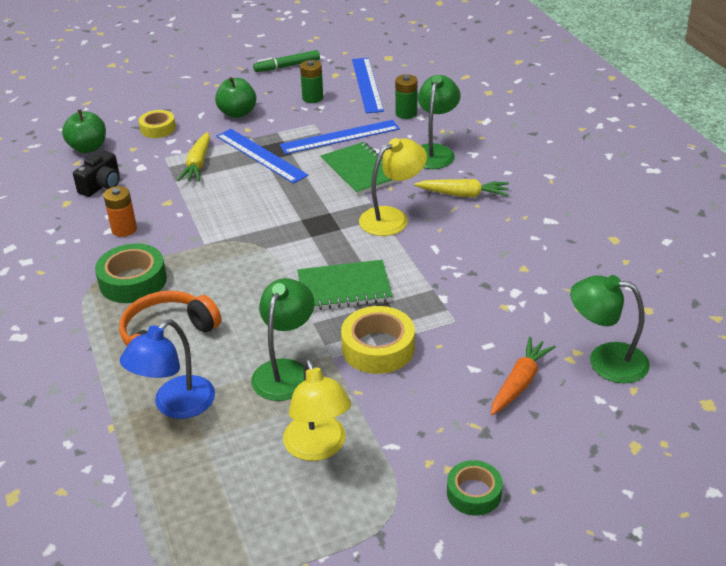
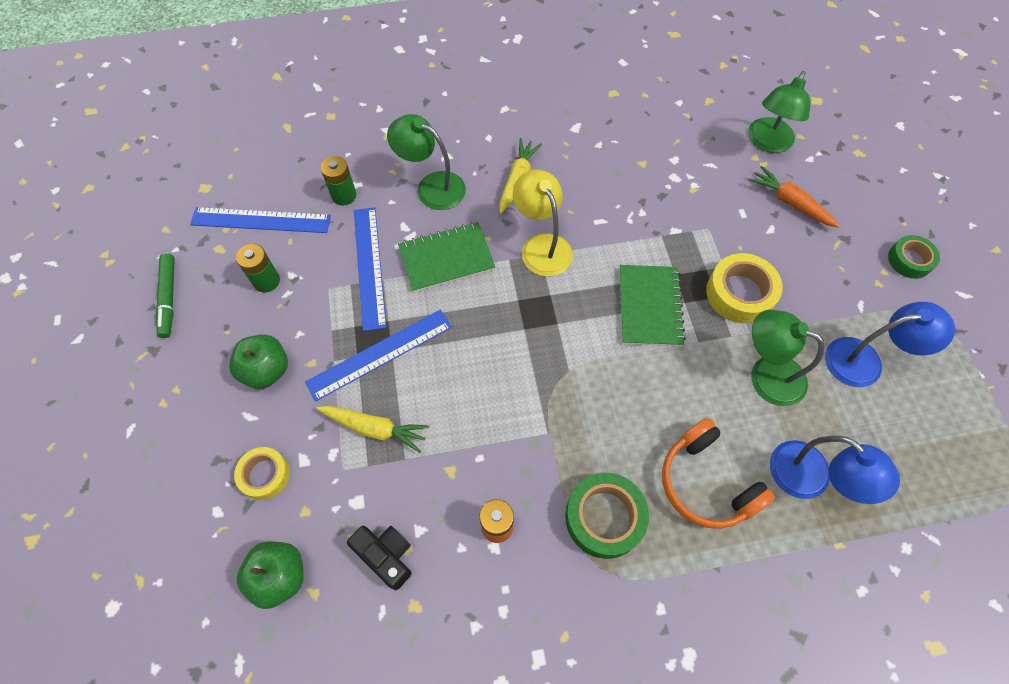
camera: 80 degrees left, 25 degrees up
yellow lamp [283,359,351,461] -> blue lamp [825,302,955,387]

